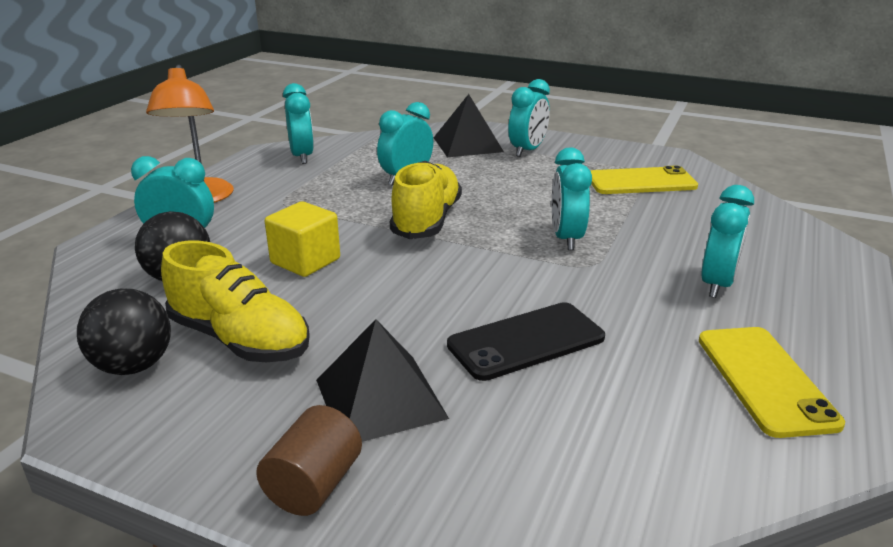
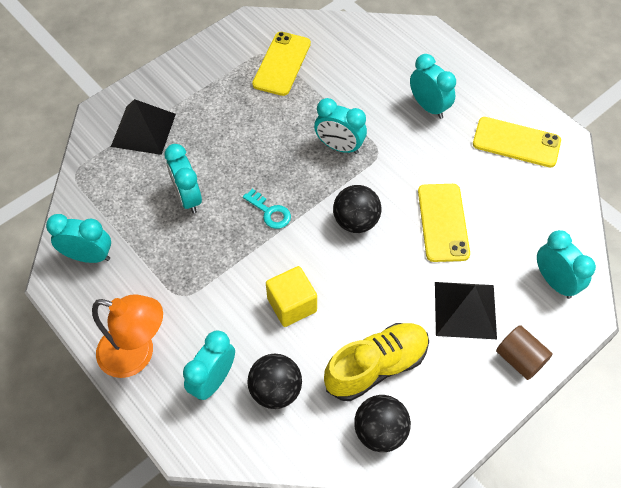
camera: 65 degrees left, 30 degrees up
yellow shoe [390,161,462,239] -> turquoise key [243,189,291,229]
black phone [447,302,605,381] -> yellow phone [418,184,470,262]
turquoise clock [508,79,550,157] -> turquoise clock moved to [537,230,596,299]
none -> black ball [333,185,381,233]

